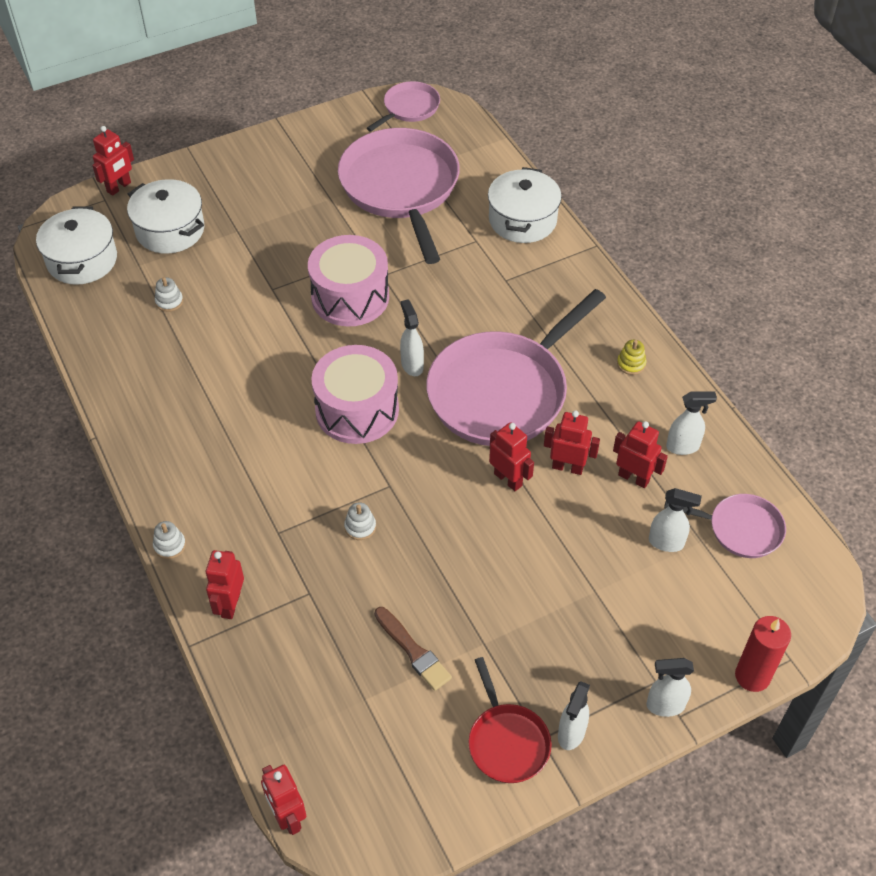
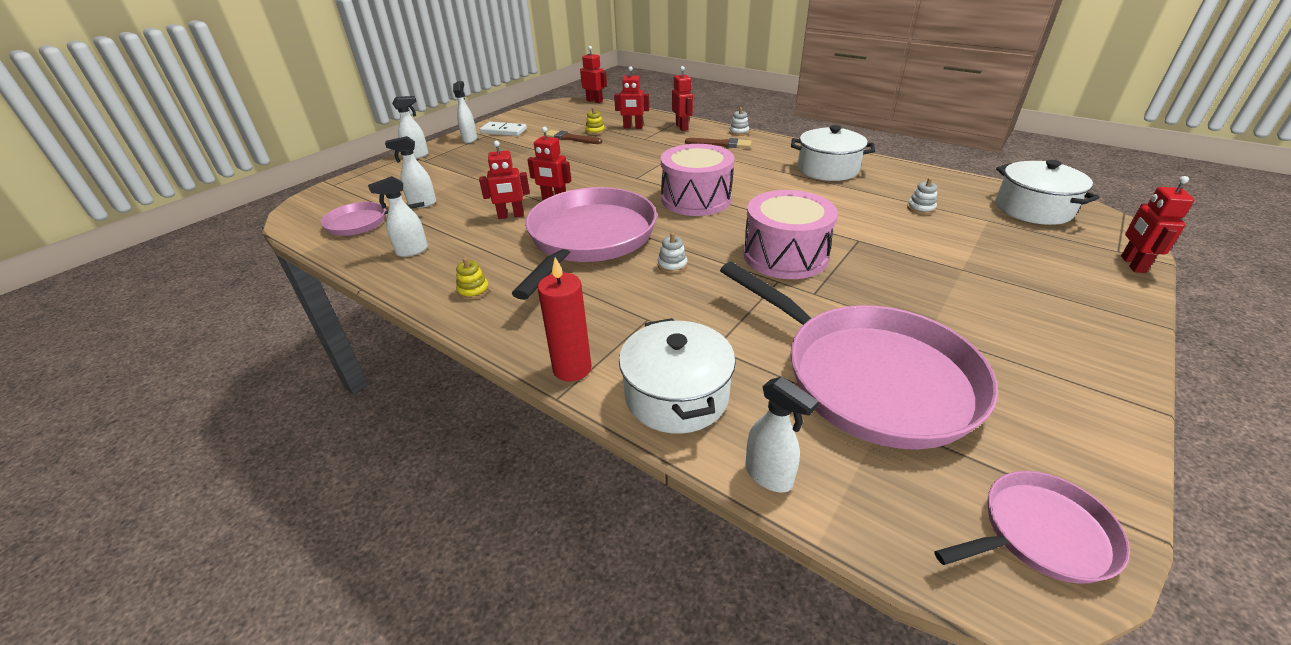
camera: 155 degrees right, 15 degrees down
white pot [127,179,204,254] -> white pot moved to [791,125,875,181]
white stacking toy [344,502,376,540] -> white stacking toy moved to [658,233,687,273]
pink pan [367,81,440,132] -> pink pan turned 120 degrees counterclockwise [934,471,1130,584]
white spray bottle [400,300,424,376] -> white spray bottle moved to [745,377,819,492]
red pan [468,657,552,783] -> white domino [480,122,527,136]
red robot [613,421,668,488] -> red robot moved to [614,66,649,129]
red candle [735,616,791,692] -> red candle moved to [538,257,592,382]
none -> yellow stacking toy [585,107,605,135]
none -> brown brush [685,138,752,148]

